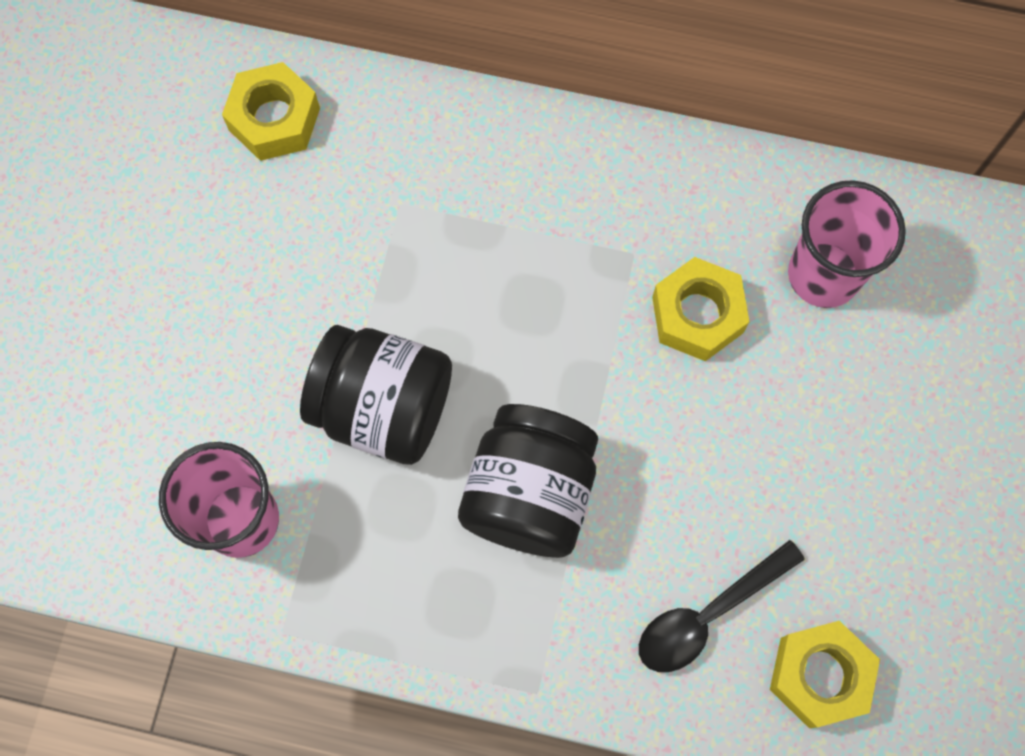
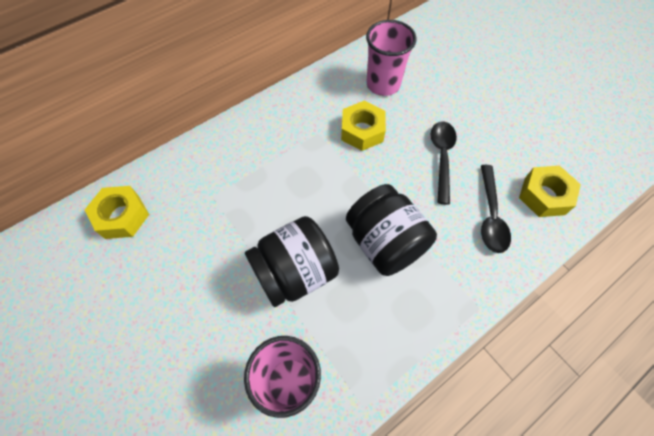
camera: 50 degrees left, 10 degrees down
none -> black spoon [430,121,457,205]

